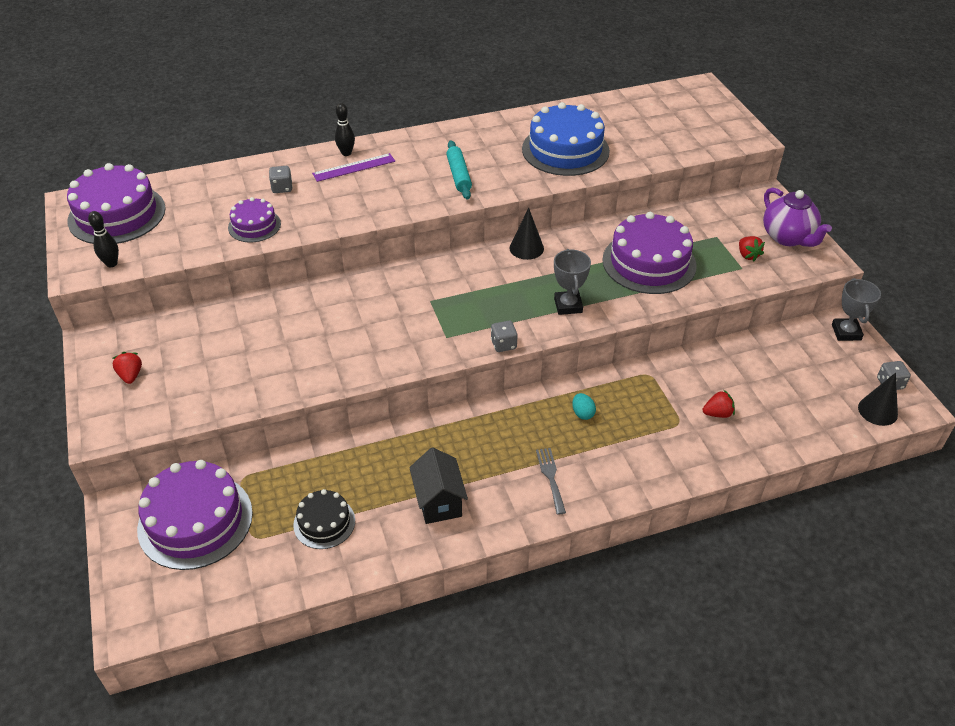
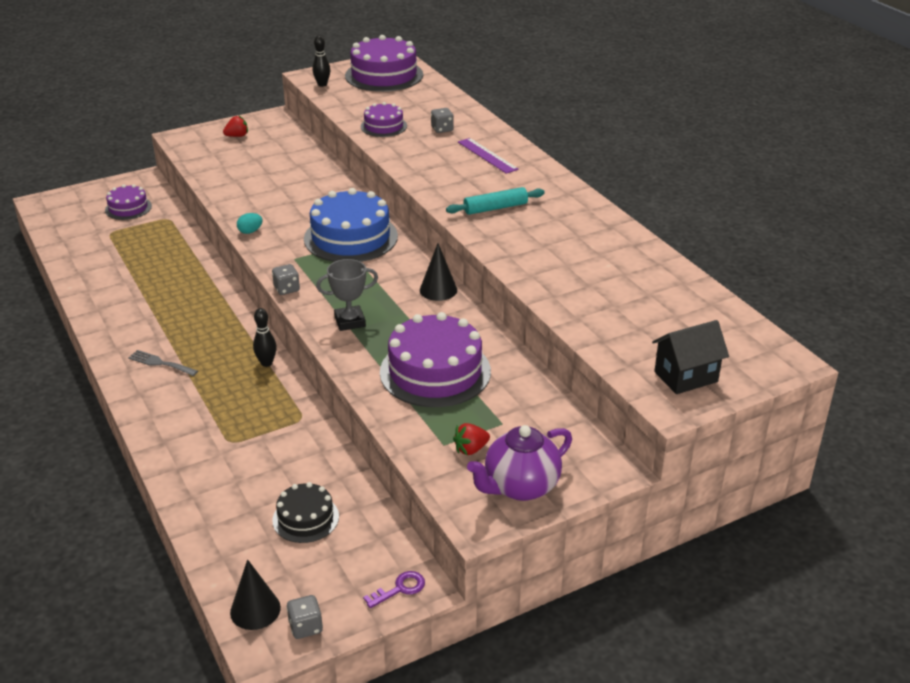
camera: 80 degrees right, 10 degrees down
purple cake [137,460,253,570] -> purple cake [105,184,152,220], size x0.55
black cake [293,489,355,549] -> black cake moved to [272,482,339,543]
black bowling pin [335,103,355,156] -> black bowling pin moved to [253,308,277,367]
black house [409,448,468,524] -> black house moved to [652,320,729,394]
blue cake [522,102,610,176] -> blue cake moved to [304,188,398,262]
grey fork [536,448,566,515] -> grey fork turned 135 degrees counterclockwise [128,350,198,376]
turquoise egg [572,393,596,420] -> turquoise egg moved to [237,213,262,234]
red strawberry [703,390,735,418] -> none
grey trophy [832,278,881,341] -> purple key [363,571,425,608]

